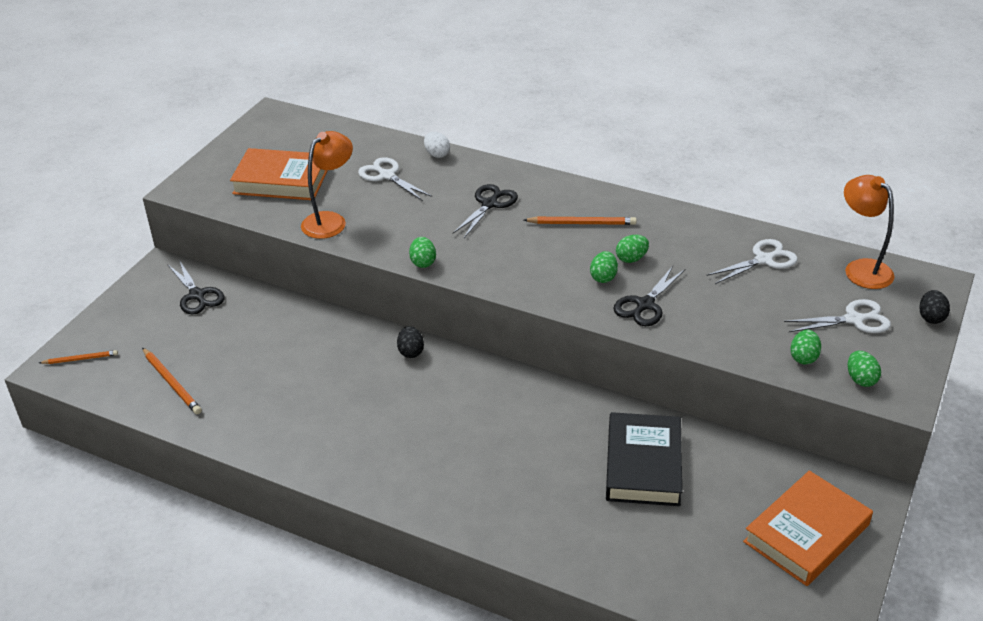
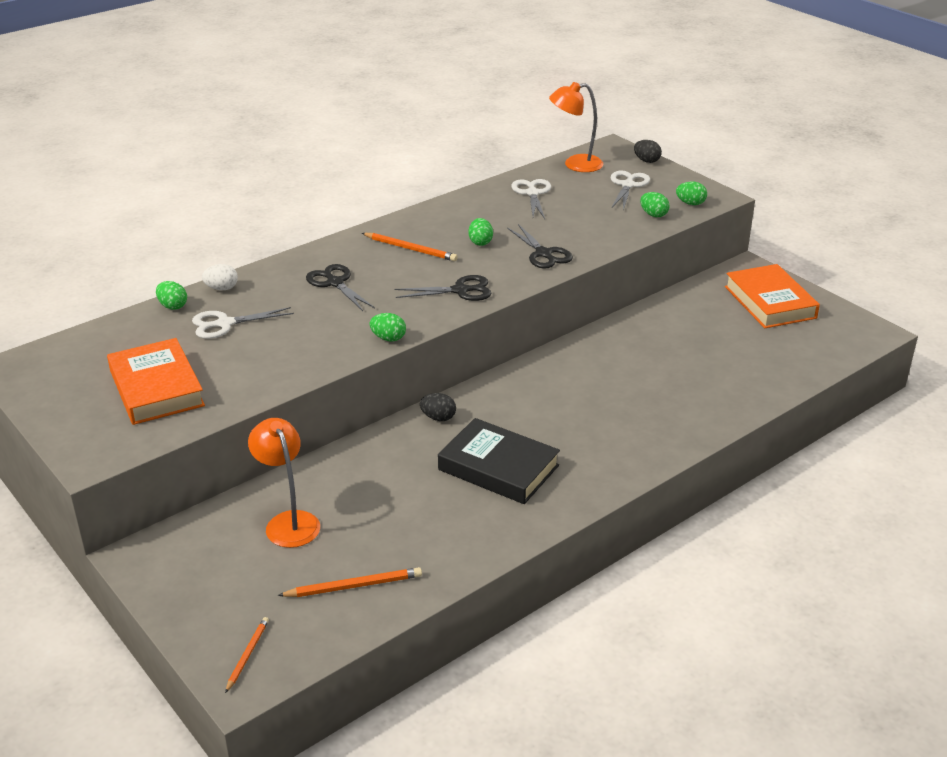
camera: 65 degrees left, 5 degrees down
black scissors [167,260,224,315] -> black scissors moved to [395,275,492,301]
orange book [230,148,328,200] -> orange book turned 60 degrees counterclockwise [107,338,205,425]
orange lamp [301,131,353,239] -> orange lamp moved to [248,418,320,548]
orange pencil [524,216,637,225] -> orange pencil turned 90 degrees clockwise [362,233,458,261]
green egg [590,251,618,283] -> green egg moved to [156,281,187,310]
black book [606,412,682,506] -> black book moved to [438,418,560,504]

